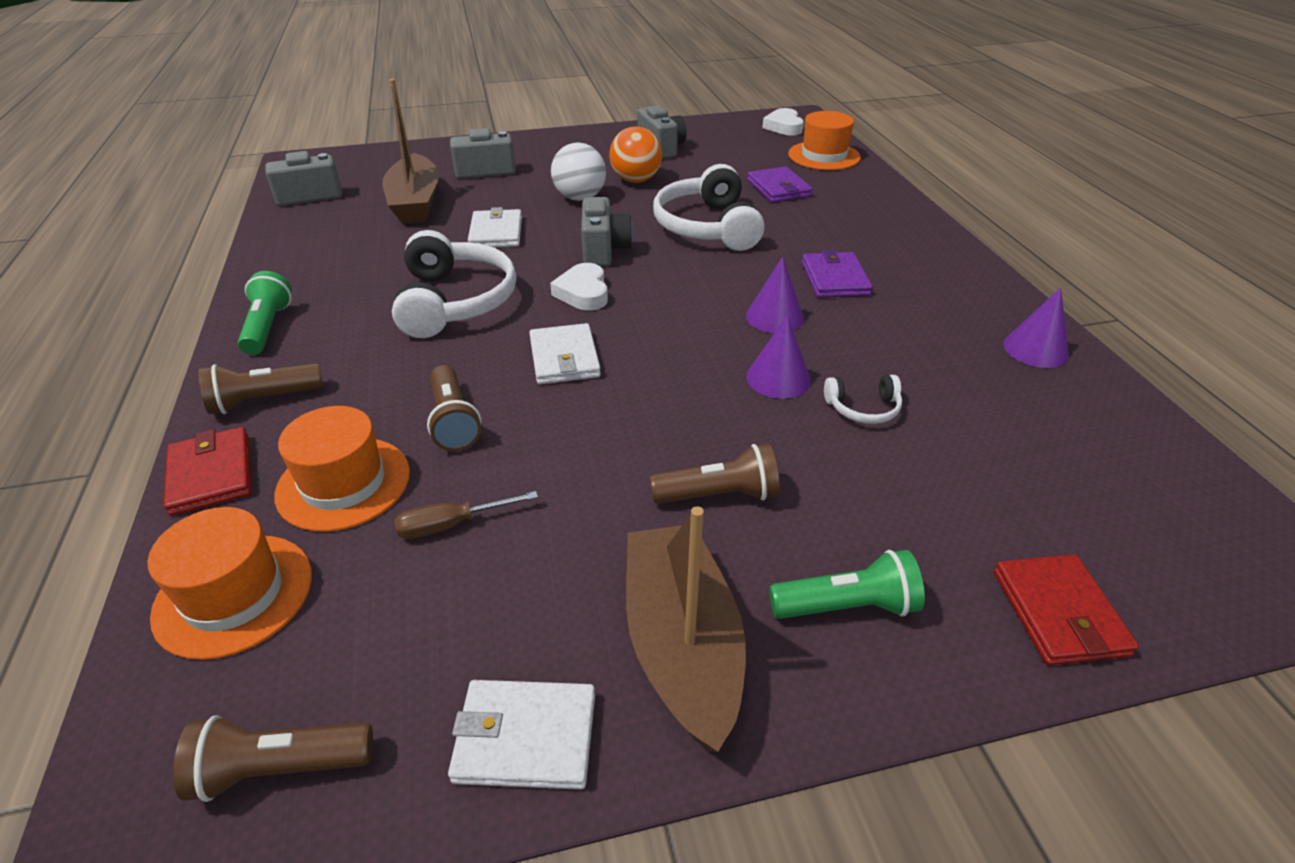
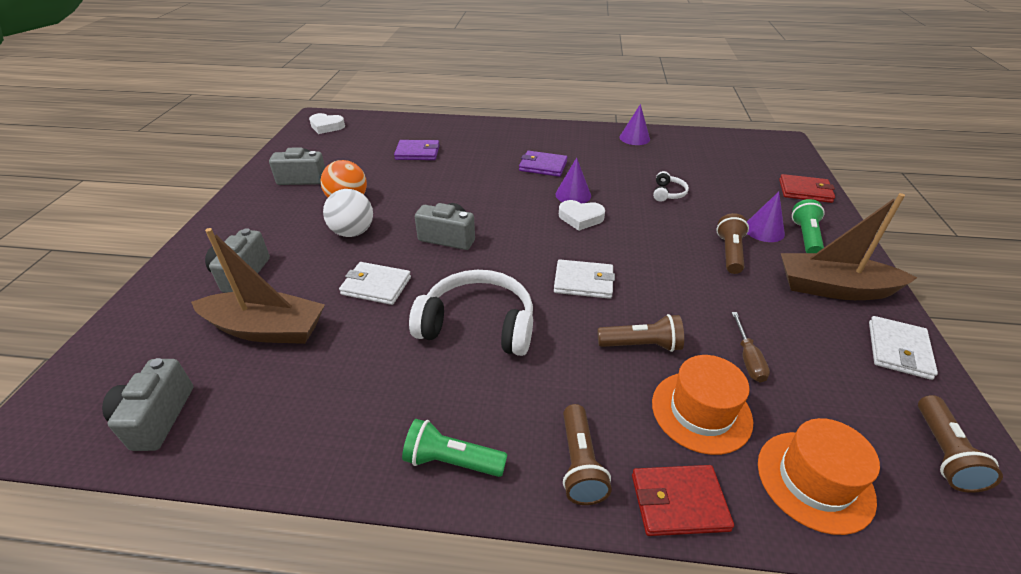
camera: 70 degrees left, 0 degrees up
white heart [550,263,608,311] -> white heart moved to [559,200,605,231]
white headphones [653,164,765,251] -> none
purple cone [746,315,811,399] -> purple cone moved to [747,192,785,242]
orange hat [788,111,861,170] -> none

